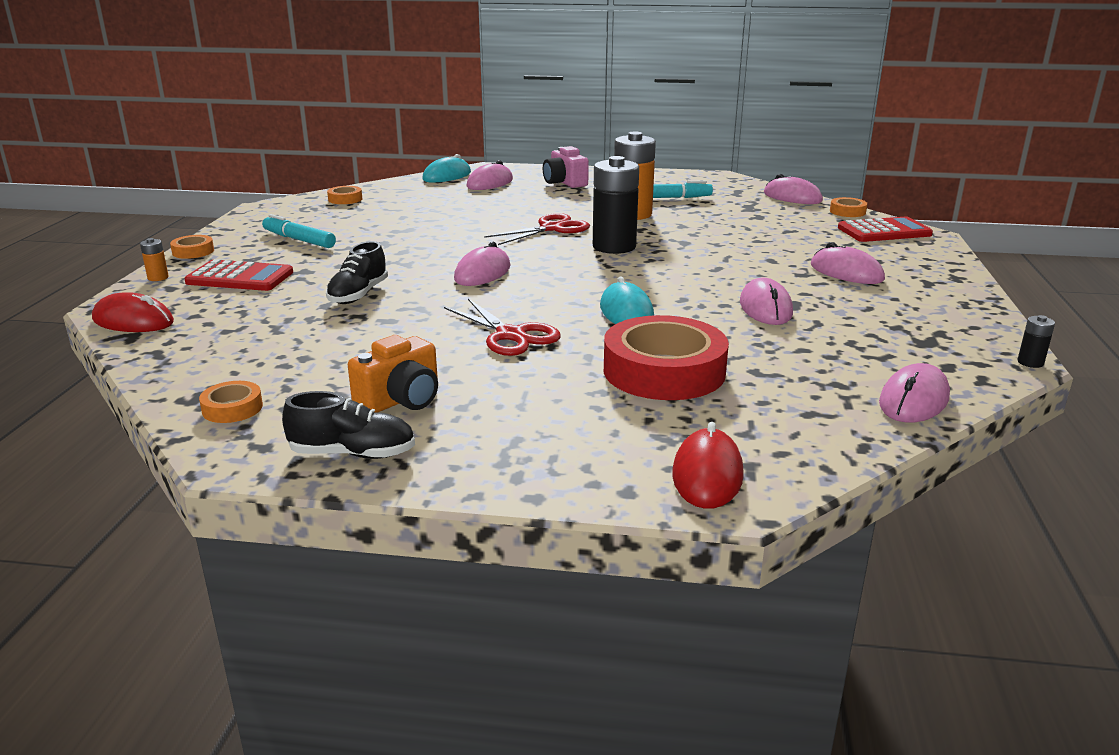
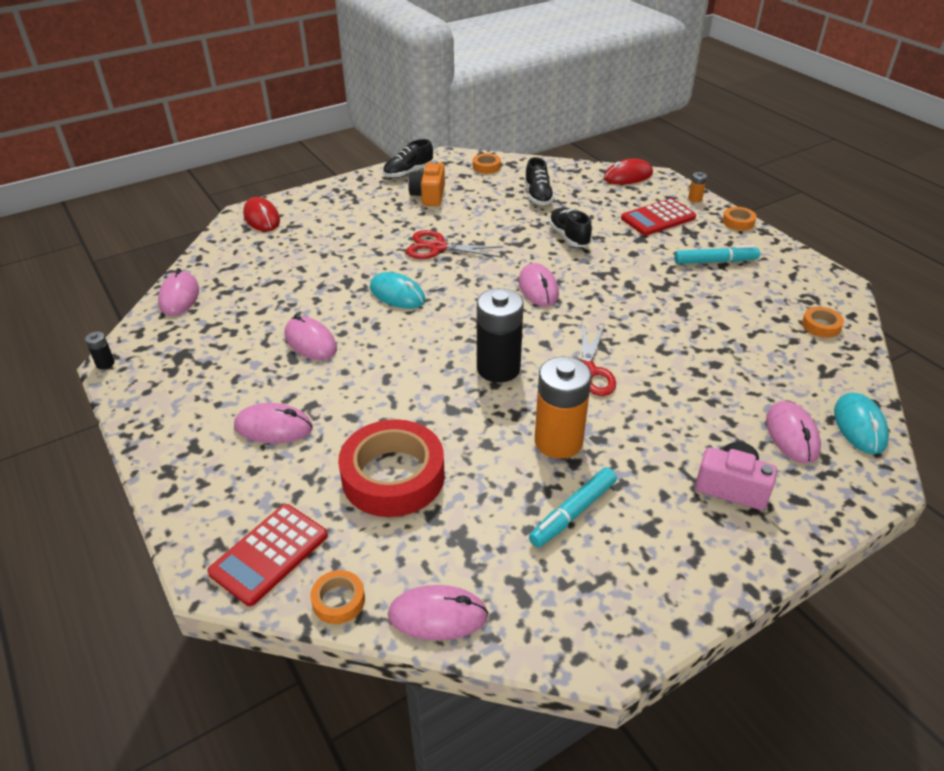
camera: 140 degrees right, 15 degrees up
red tape [604,315,729,400] -> red tape moved to [338,419,445,517]
none -> black shoe [524,157,555,205]

